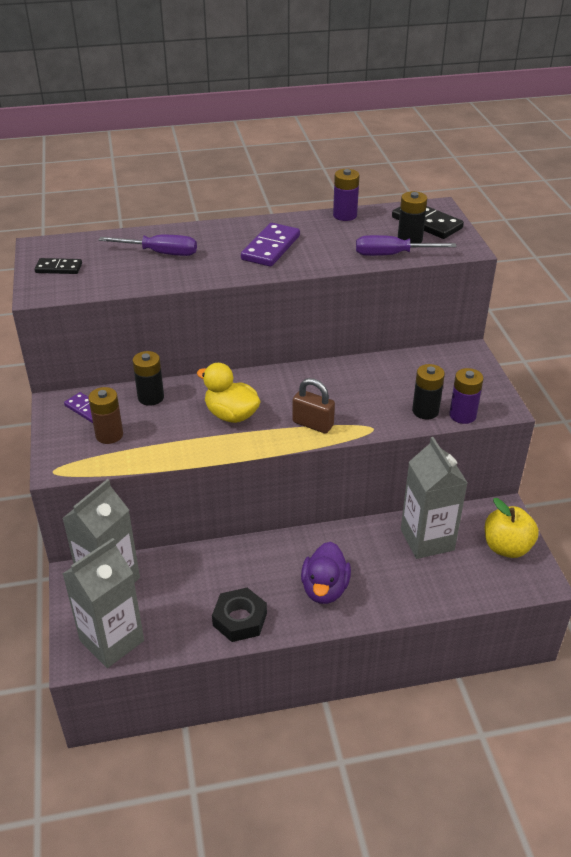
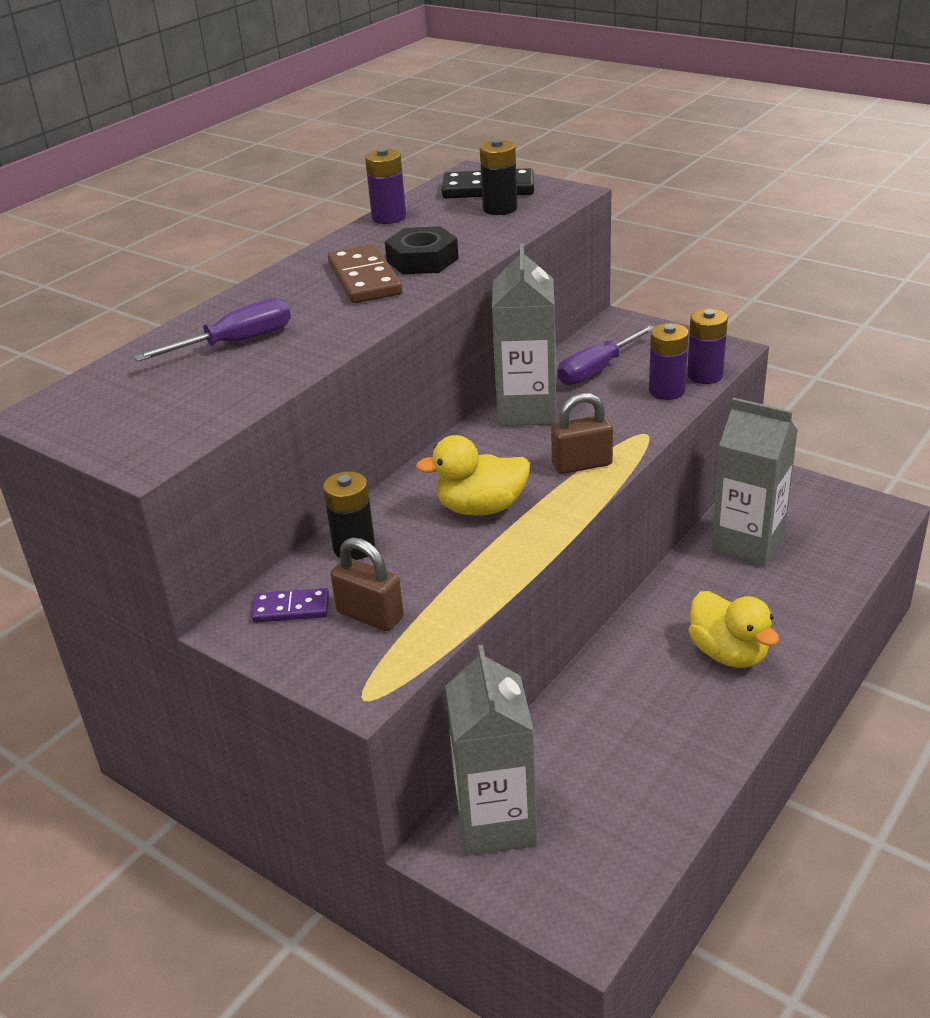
camera: 40 degrees left, 5 degrees down
black domino [34,258,82,274] -> none
grey carton [62,538,144,668] -> grey carton moved to [492,243,557,426]
brown battery [88,387,123,444] -> brown padlock [330,537,404,631]
black nut [212,588,267,642] -> black nut moved to [385,226,459,274]
purple domino [241,223,300,267] -> brown domino [328,244,402,303]
purple duck [301,542,351,604] -> yellow duck [688,591,779,668]
purple screwdriver [356,235,457,256] -> purple screwdriver moved to [557,325,653,385]
black battery [412,364,445,419] -> purple battery [649,323,689,400]
yellow apple [485,498,539,558] -> none

